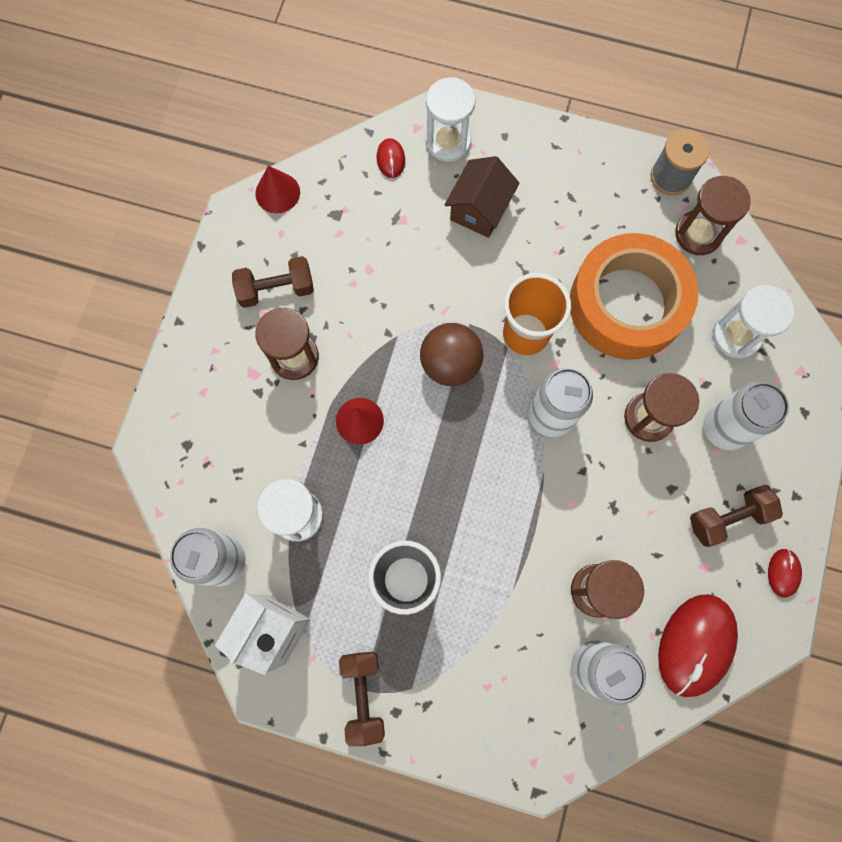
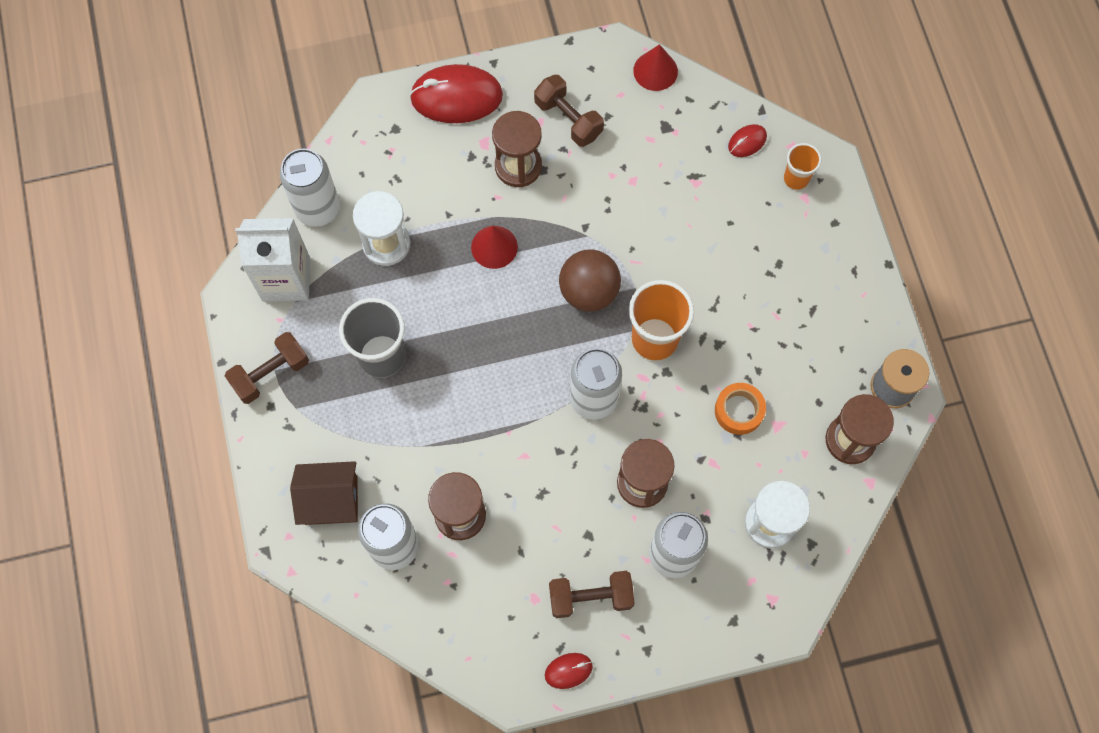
camera: 60 degrees right, 5 degrees down
white hourglass [425,77,476,162] -> orange cup [784,143,822,190]
brown house [445,156,520,238] -> brown house moved to [290,461,358,525]
orange tape [570,233,699,360] -> orange tape [715,383,766,435], size x0.41
red mouse [658,594,738,697] -> red mouse moved to [409,64,503,123]
brown dumbbell [690,485,783,547] -> brown dumbbell turned 45 degrees counterclockwise [549,571,635,618]

